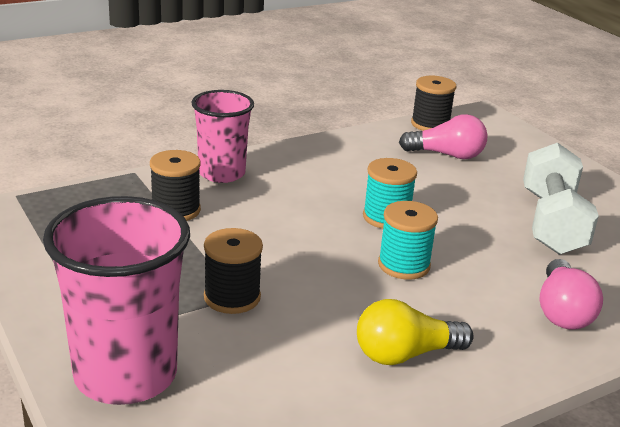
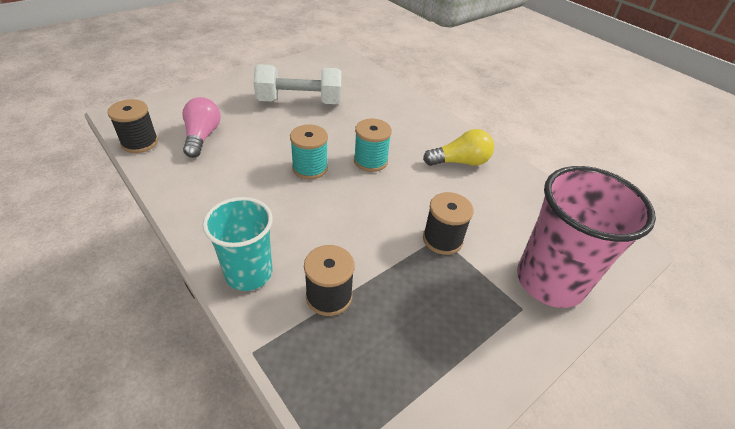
camera: 100 degrees left, 15 degrees up
pink cup [191,90,254,183] -> turquoise cup [203,197,273,291]
yellow light bulb [357,299,474,365] -> yellow light bulb turned 75 degrees counterclockwise [423,129,494,166]
pink light bulb [540,259,603,330] -> none

